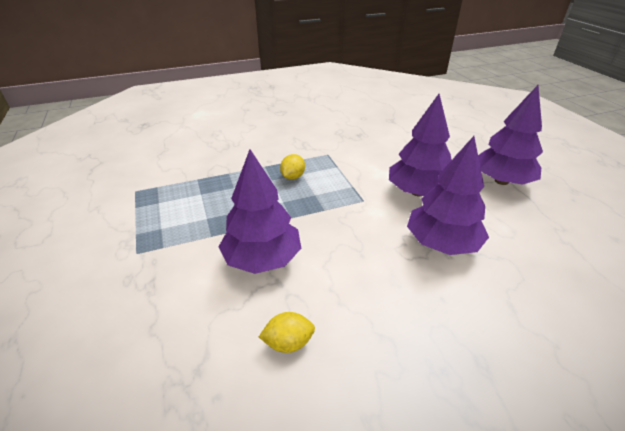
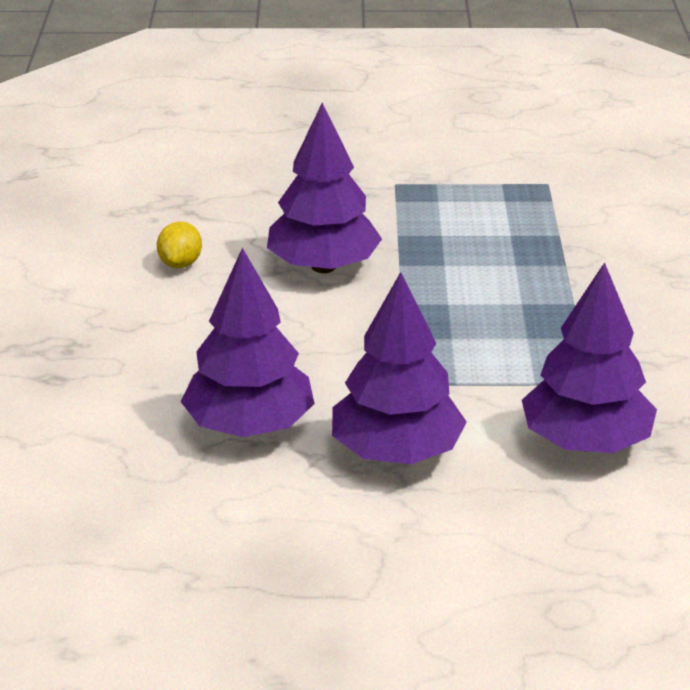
camera: 110 degrees right, 5 degrees down
yellow lemon [280,154,305,180] -> none
purple tree [478,85,543,185] -> purple tree moved to [522,262,657,453]

